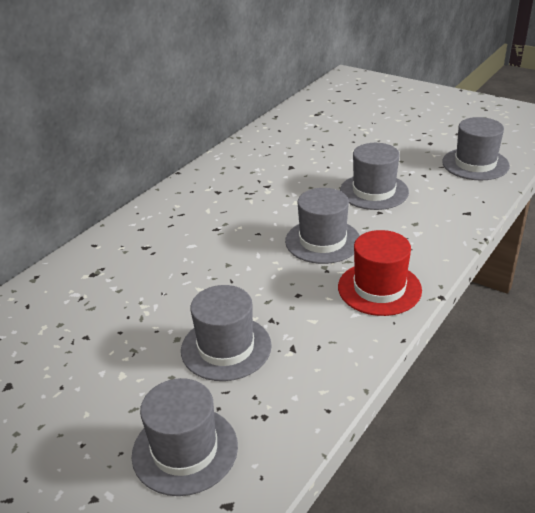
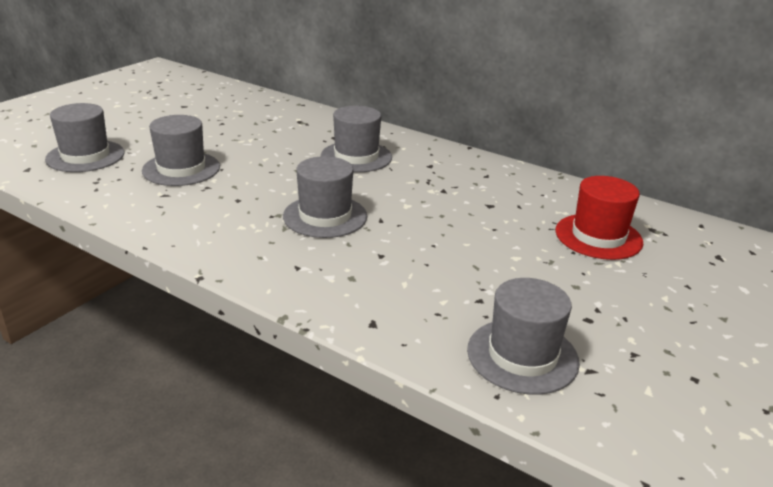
camera: 85 degrees right, 5 degrees down
red hat [338,230,422,316] -> red hat moved to [555,176,643,260]
grey hat [340,143,409,210] -> grey hat moved to [321,106,392,172]

